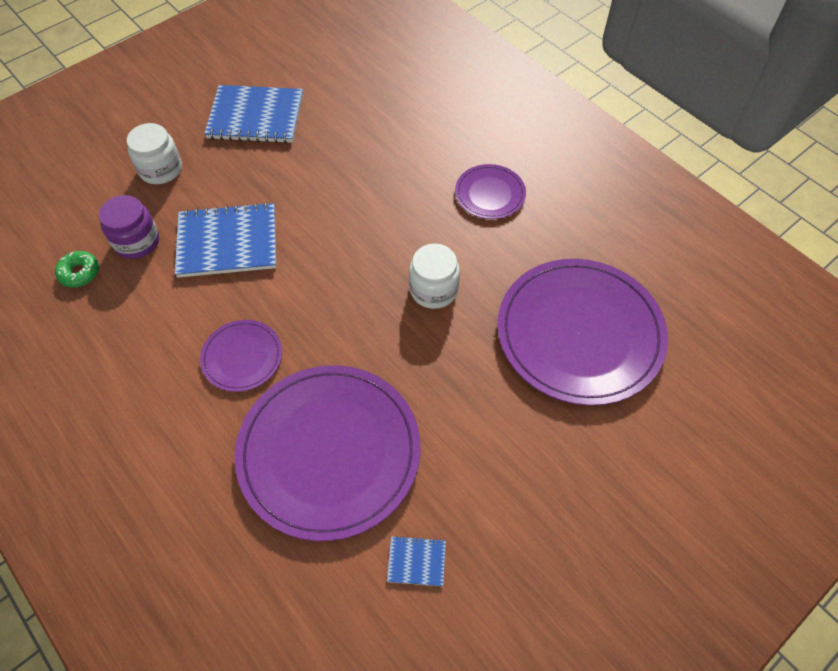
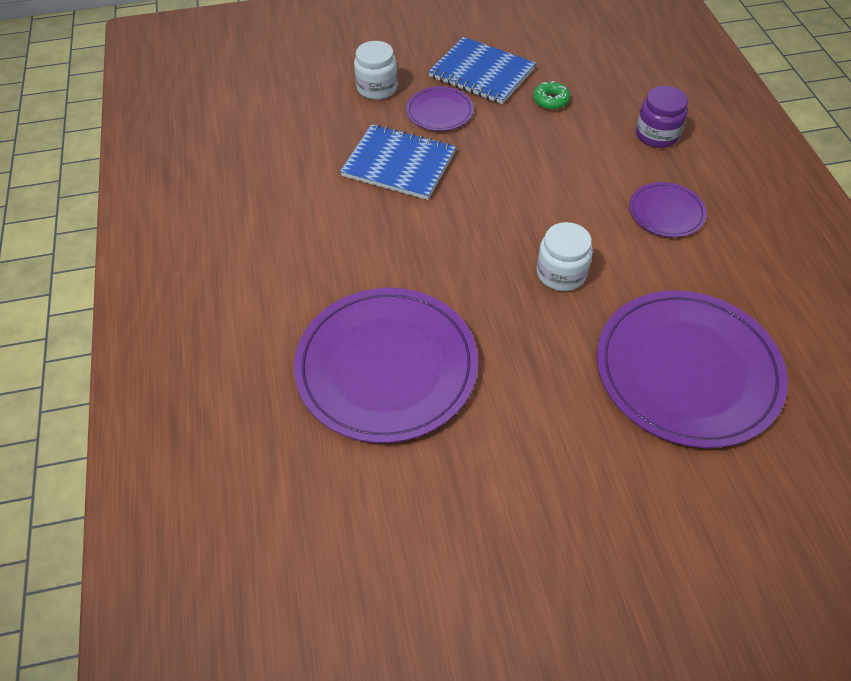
camera: 30 degrees right, 5 degrees down
green donut [55,251,99,288] -> green donut moved to [533,81,570,110]
purple jar [99,195,159,259] -> purple jar moved to [636,86,688,148]
purple plate [200,320,282,392] -> purple plate moved to [406,87,474,131]
blue notebook [387,536,446,586] -> none

